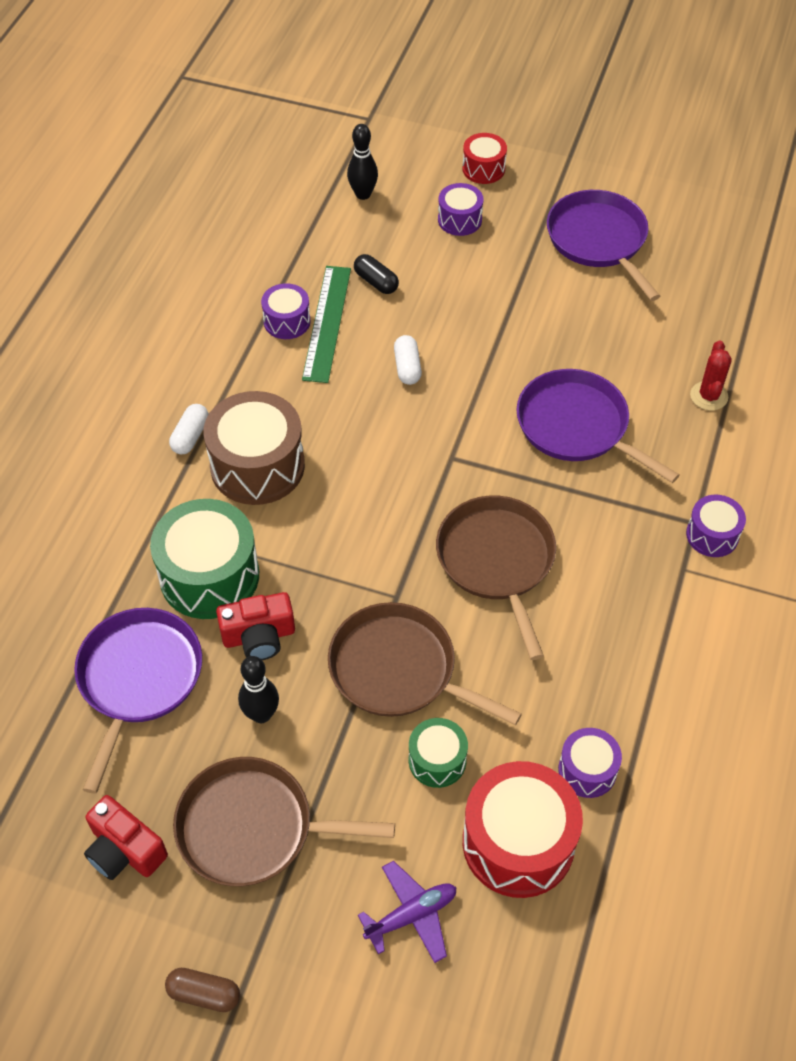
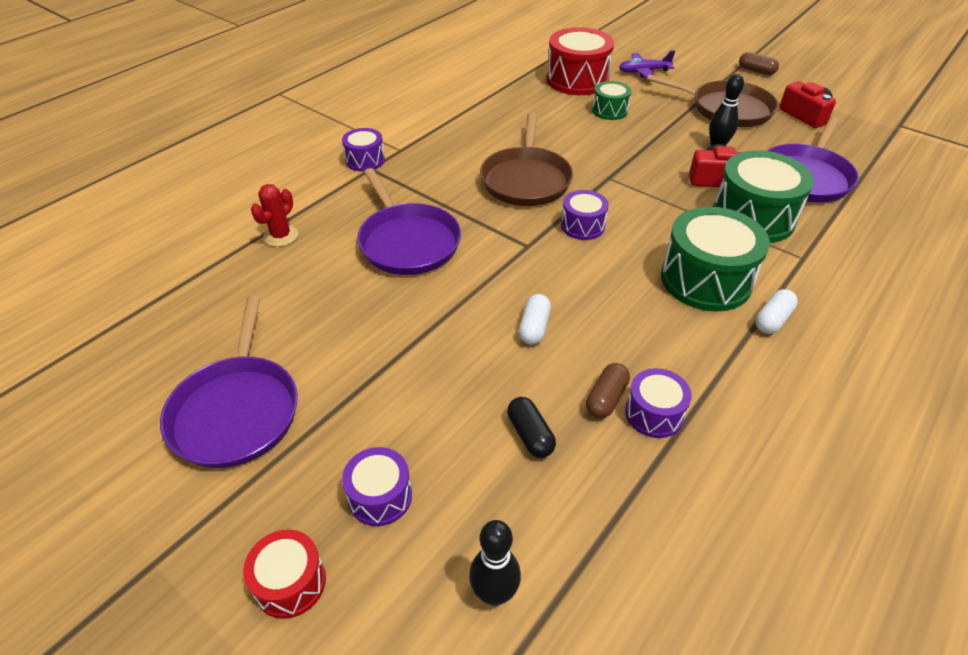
camera: 160 degrees left, 10 degrees down
brown drum [203,391,305,505] -> green drum [661,207,770,311]
green ruler [302,266,351,383] -> brown capsule [586,363,630,418]
brown pan [328,602,522,725] -> none
purple drum [558,728,622,798] -> purple drum moved to [561,190,609,240]

